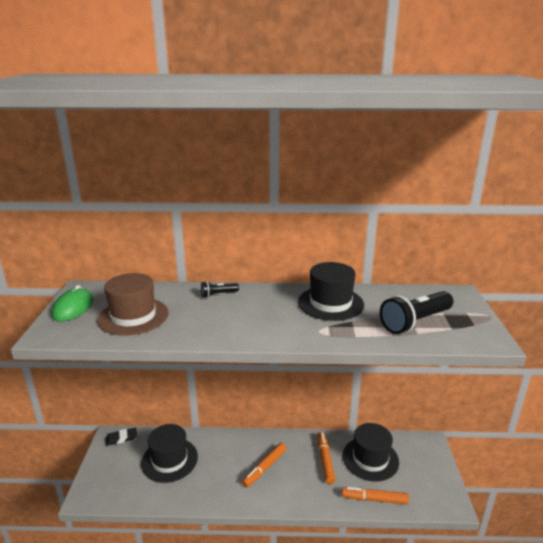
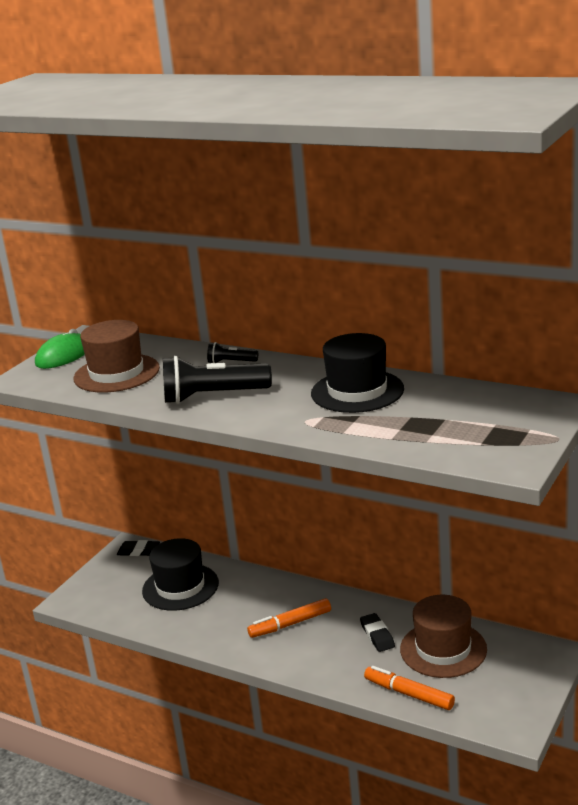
camera: 30 degrees right, 0 degrees up
orange marker [317,432,335,484] -> black eraser [360,613,395,652]
black hat [343,423,399,481] -> brown hat [400,595,487,678]
black flashlight [380,291,453,334] -> black flashlight moved to [163,356,272,404]

